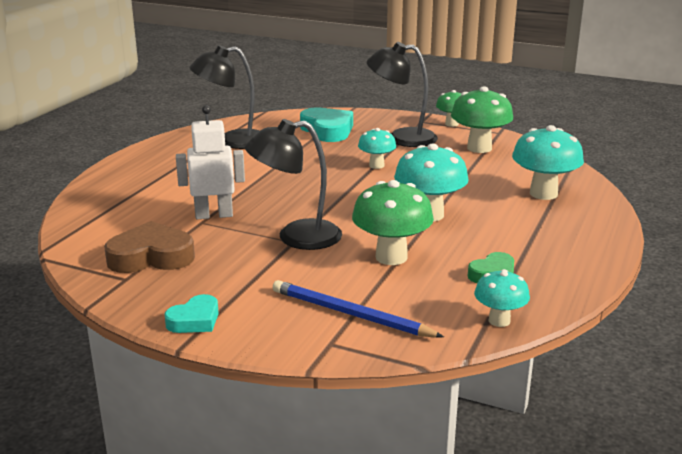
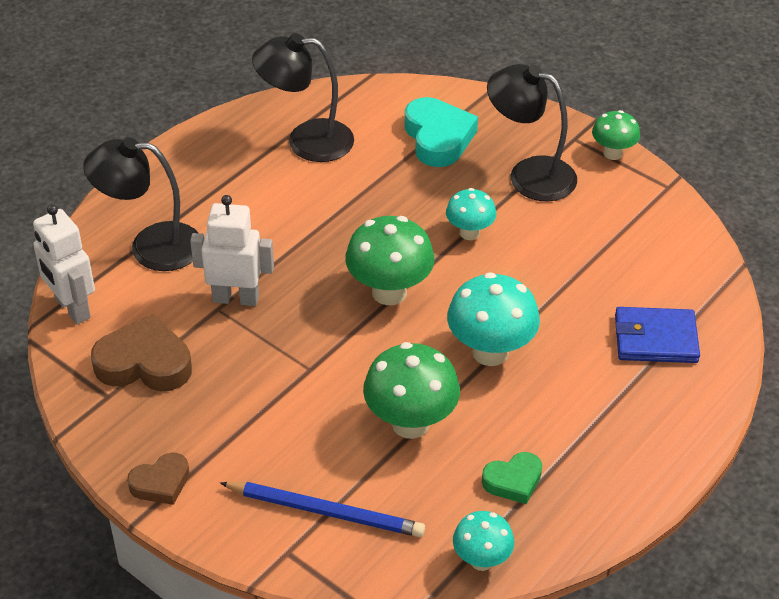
camera: 15 degrees right, 20 degrees up
turquoise heart [164,294,219,333] -> brown heart [127,452,189,505]
black lamp [245,119,342,250] -> black lamp moved to [83,137,198,271]
blue pencil [273,280,444,338] -> blue pencil turned 150 degrees clockwise [220,482,425,537]
green mushroom [451,86,513,153] -> green mushroom moved to [345,216,434,305]
turquoise mushroom [512,125,584,200] -> blue wallet [615,307,700,363]
none -> white robot [33,204,95,324]

